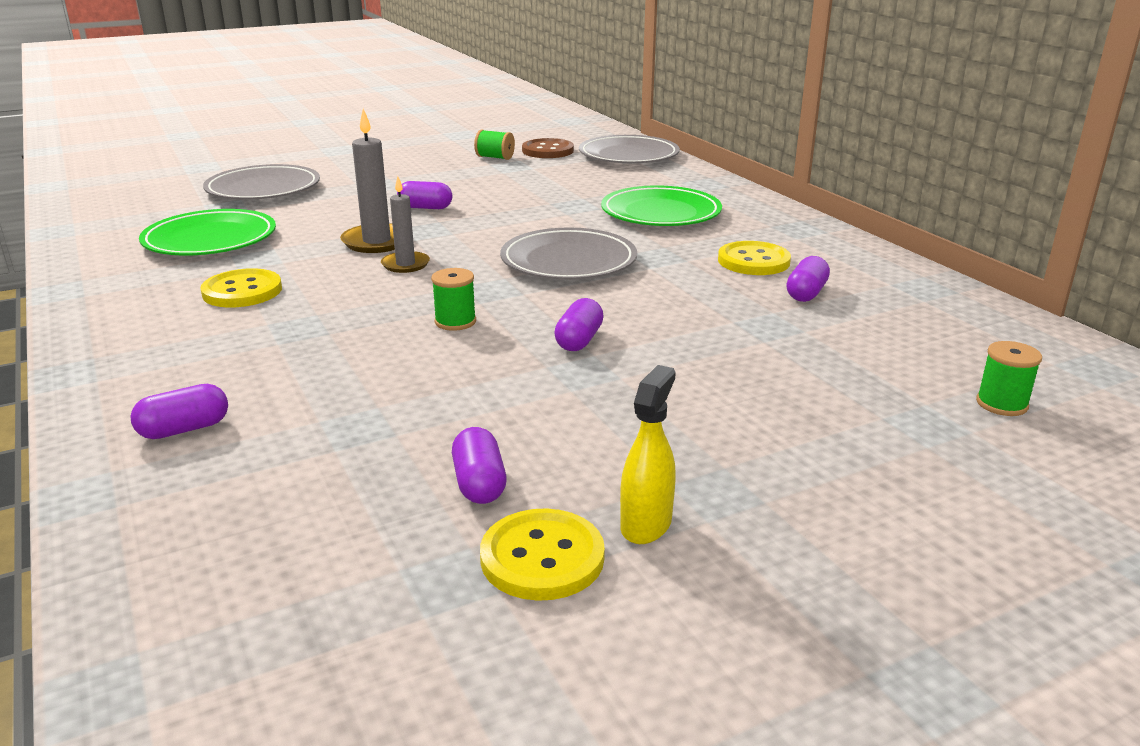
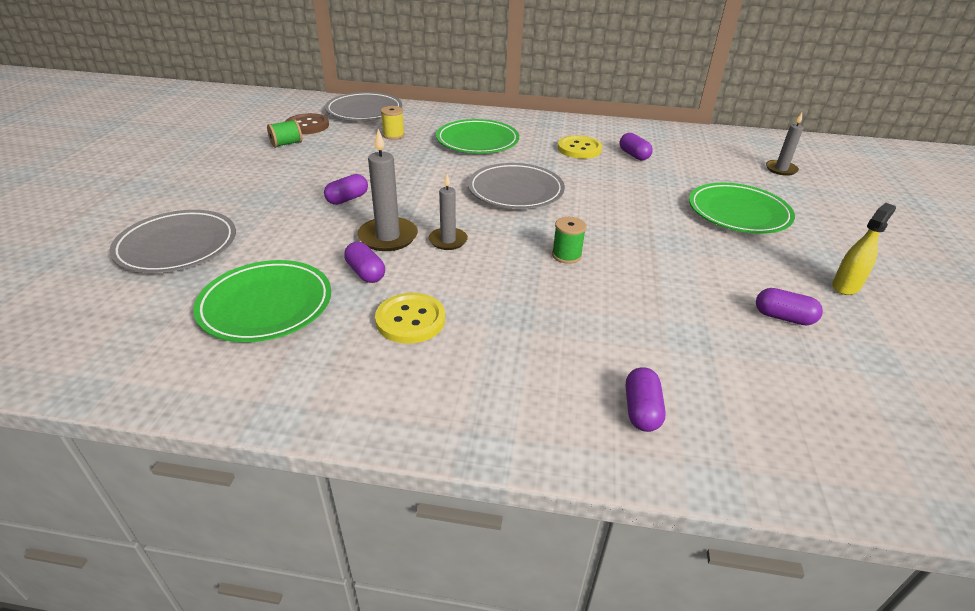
camera: 55 degrees left, 10 degrees up
yellow button [480,508,605,601] -> none
purple capsule [554,298,604,351] -> purple capsule moved to [344,242,385,283]
yellow spray bottle [620,365,676,544] -> yellow spray bottle turned 75 degrees clockwise [832,203,896,295]
green spool [976,341,1042,416] -> grey candle [766,113,803,176]
none -> yellow spool [381,106,405,140]
none -> green plate [689,183,795,234]

